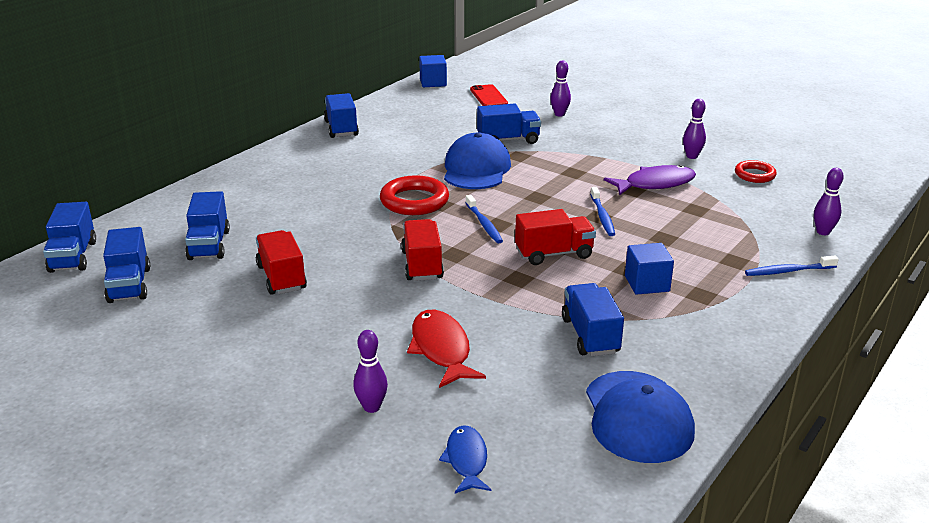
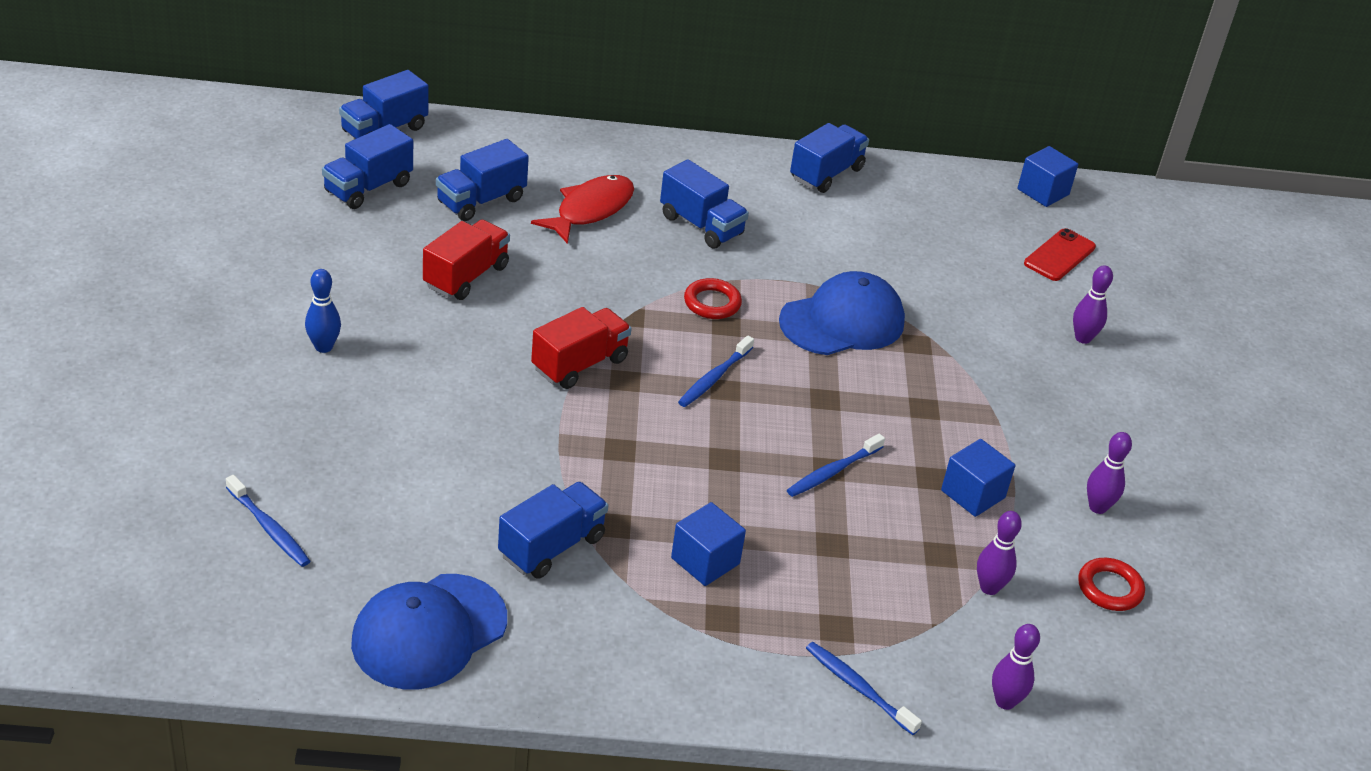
camera: 50 degrees right, 10 degrees up
purple bowling pin [353,330,388,413] -> purple bowling pin moved to [977,511,1022,595]
red ring [380,175,449,215] -> red ring [684,278,742,319], size x0.62
red fish [407,310,486,388] -> red fish moved to [531,175,634,244]
blue fish [439,425,491,494] -> blue toothbrush [226,475,310,567]
blue truck [477,104,541,144] -> blue truck moved to [660,160,749,248]
red truck [515,209,596,265] -> none
purple fish [604,165,696,195] -> blue cube [941,439,1015,517]
none -> blue bowling pin [305,269,341,353]

